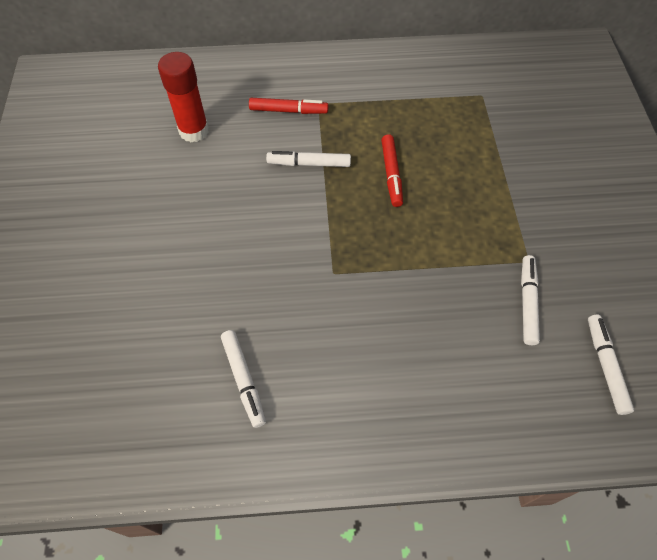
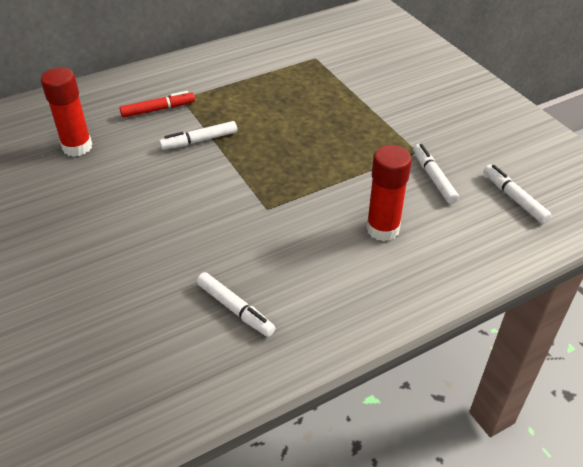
camera: 25 degrees left, 15 degrees down
red marker [381,134,403,207] -> none
none -> red glue stick [366,145,412,241]

